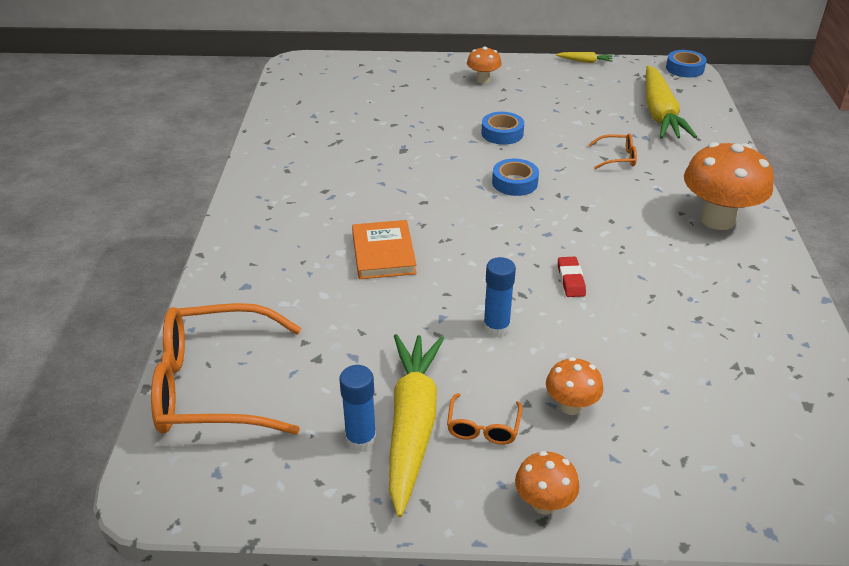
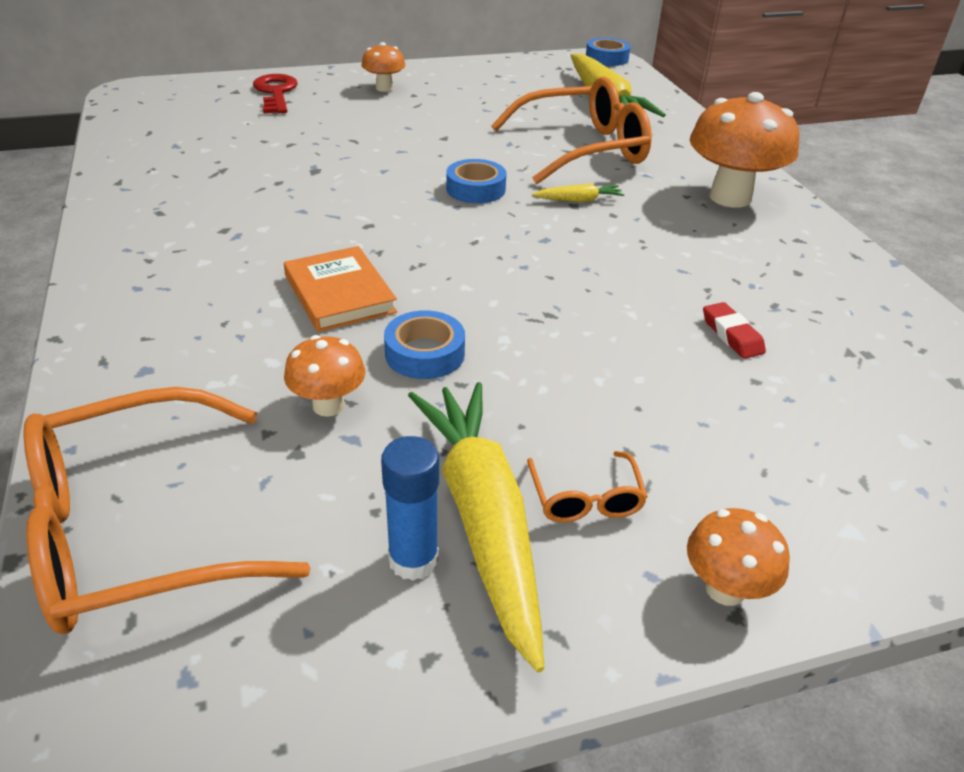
camera: 20 degrees left, 0 degrees up
blue tape [481,112,524,145] -> blue tape moved to [384,311,465,379]
blue glue stick [483,257,516,337] -> none
orange mushroom [546,357,603,415] -> orange mushroom moved to [284,335,365,417]
yellow carrot [556,52,613,63] -> yellow carrot moved to [532,183,625,202]
red eraser [558,257,586,297] -> red eraser moved to [703,302,766,359]
orange glasses [589,133,637,169] -> orange glasses [491,77,652,184], size x2.34
none -> red key [253,74,298,114]

